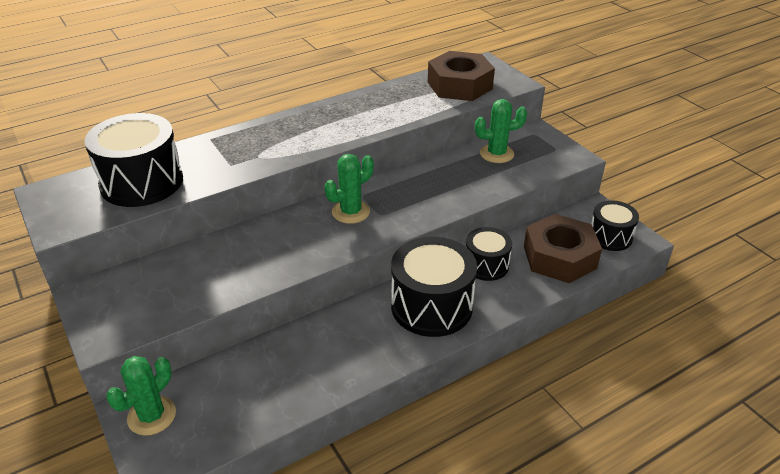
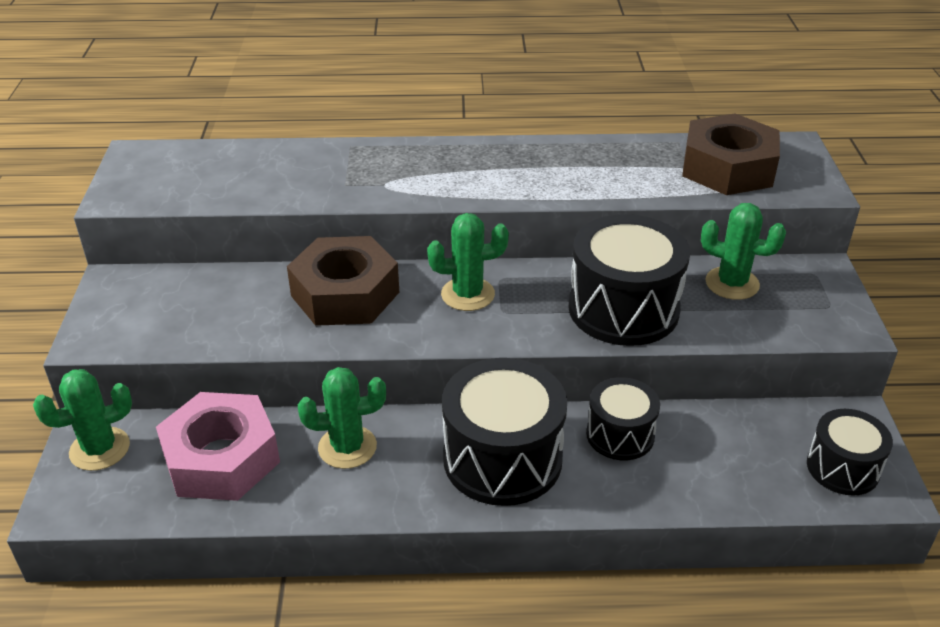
camera: 30 degrees right, 0 degrees up
black drum [84,113,183,207] -> black drum moved to [568,214,690,346]
brown nut [524,214,602,283] -> brown nut moved to [287,236,399,326]
none -> pink nut [156,392,280,501]
none -> green cactus [298,367,386,469]

